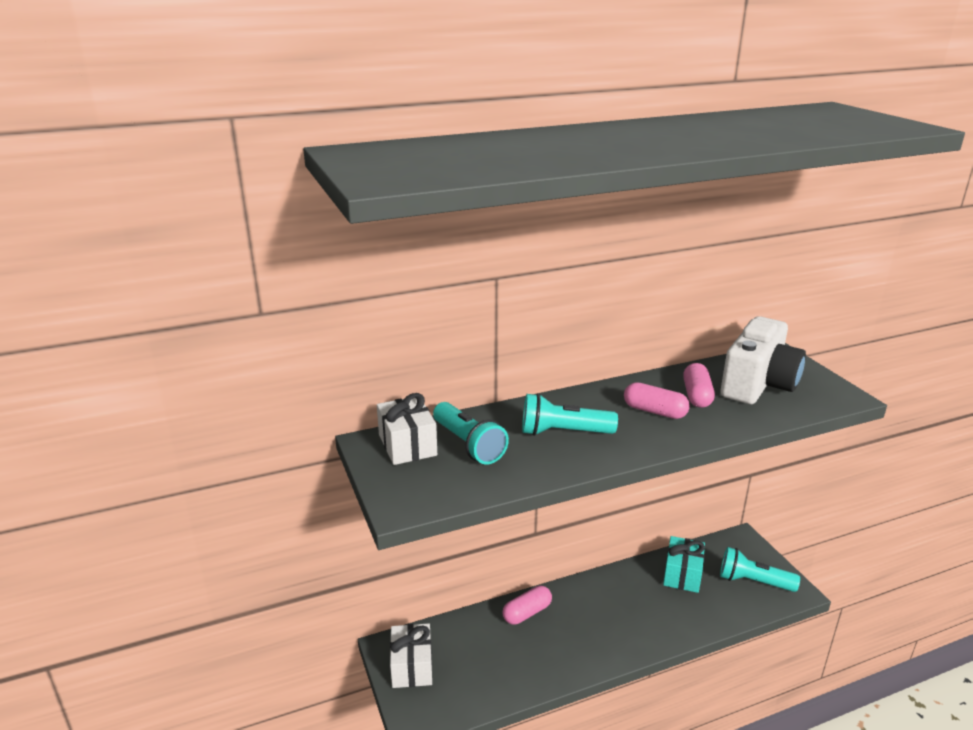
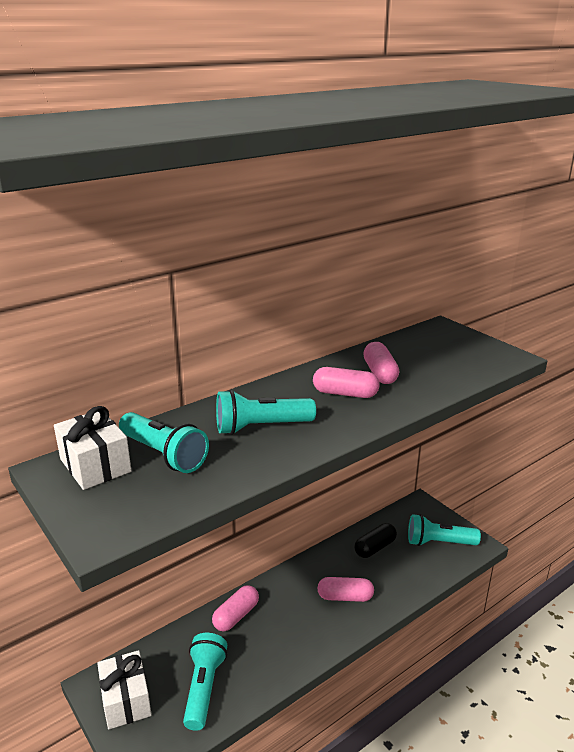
camera: 15 degrees left, 0 degrees up
turquoise gift [663,536,705,593] -> black capsule [355,523,397,558]
white camera [721,316,806,404] -> none
none -> turquoise flashlight [183,633,227,731]
none -> pink capsule [318,577,374,602]

